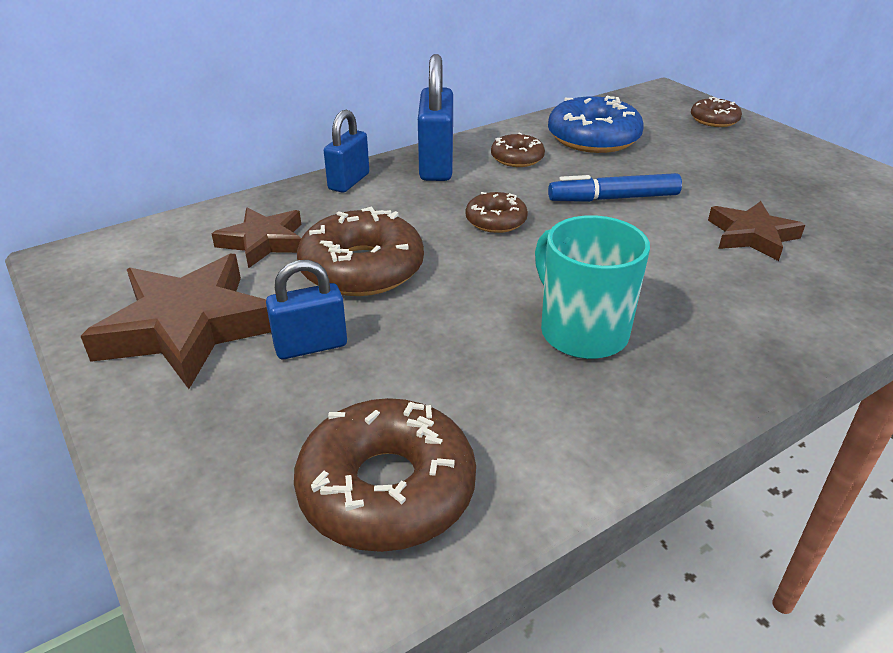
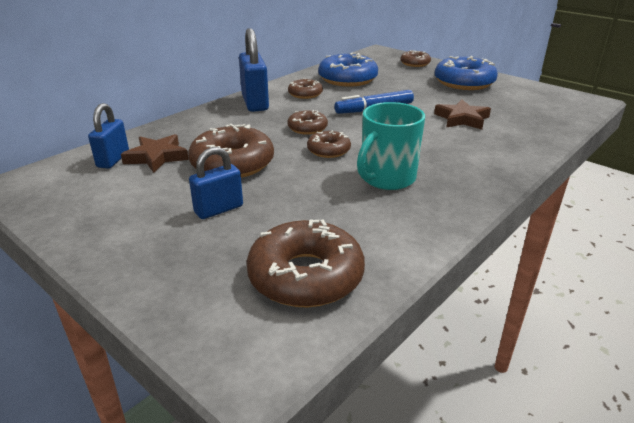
camera: 15 degrees left, 5 degrees down
brown star [81,254,271,389] -> none
blue padlock [324,110,369,193] -> blue padlock moved to [88,103,129,169]
turquoise mug [535,215,650,359] -> turquoise mug turned 90 degrees counterclockwise [357,102,425,190]
none -> brown donut [307,130,351,158]
none -> blue donut [435,56,498,90]

